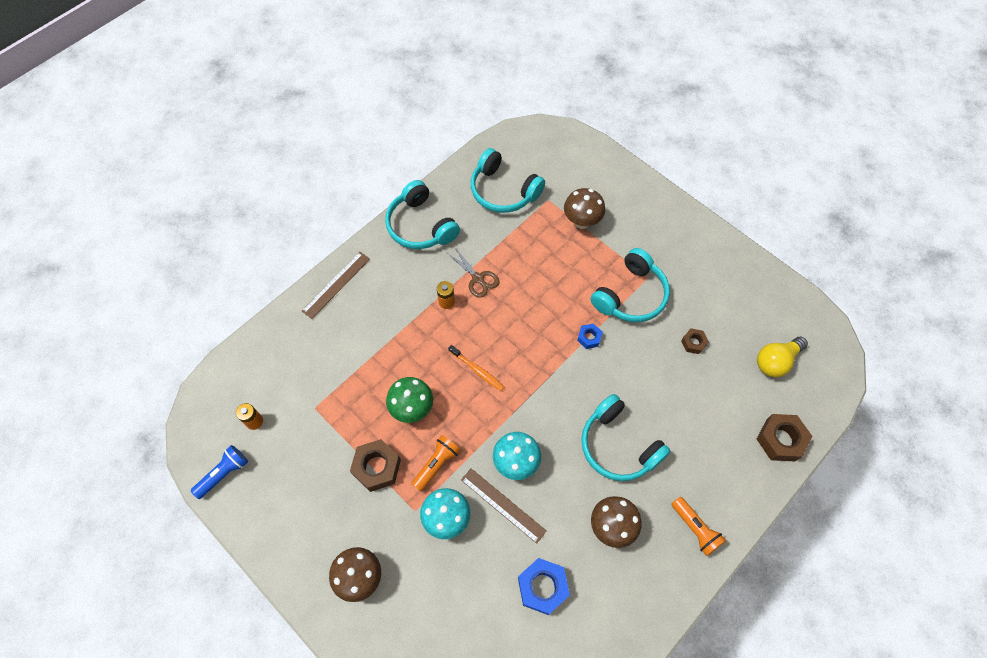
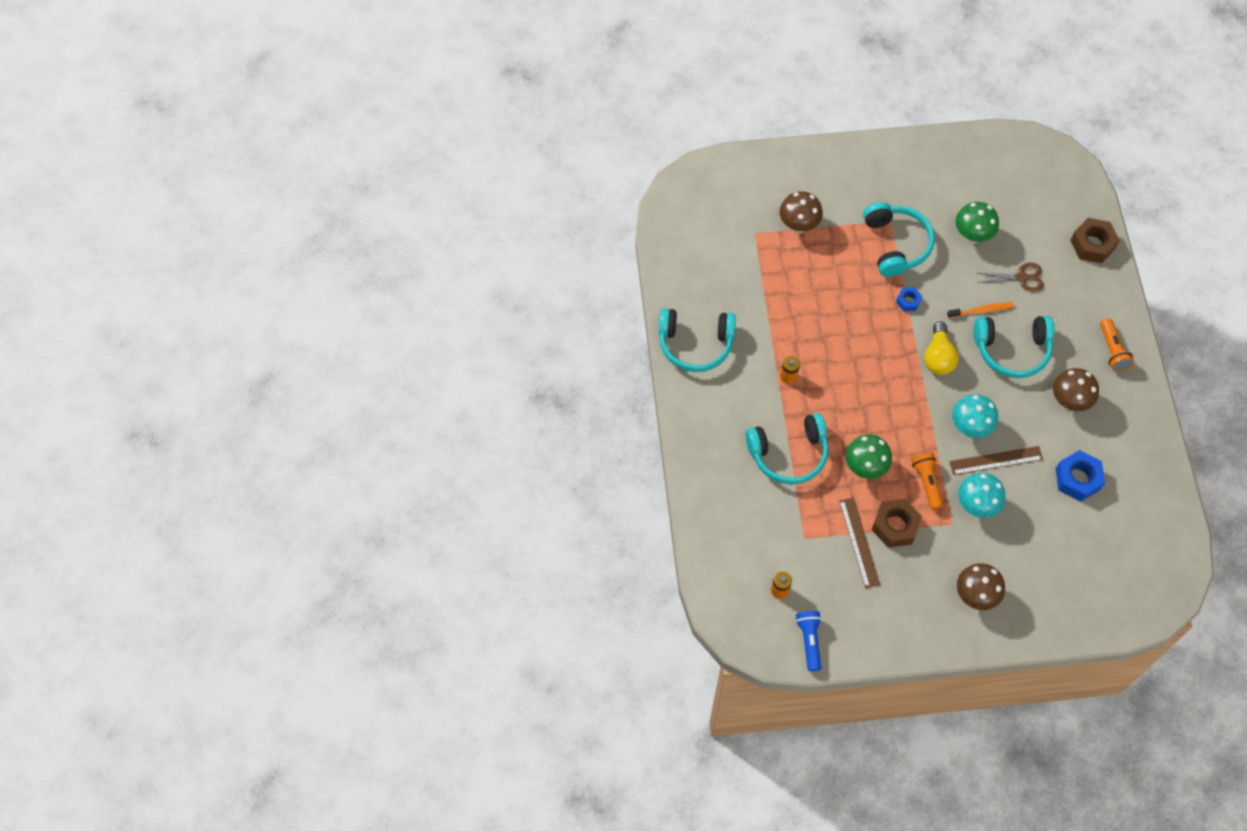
camera: 50 degrees left, 0 degrees up
brown ruler [302,252,370,319] -> brown ruler moved to [839,498,880,588]
brown scissors [446,248,499,298] -> brown scissors moved to [977,263,1044,292]
orange toothbrush [448,345,504,391] -> orange toothbrush moved to [947,302,1014,318]
turquoise headphones [471,148,545,213] -> turquoise headphones moved to [746,413,829,485]
orange flashlight [671,497,726,556] -> orange flashlight turned 75 degrees clockwise [1100,319,1134,371]
brown nut [681,328,709,354] -> green mushroom [955,202,999,244]
yellow light bulb [757,337,808,377] -> yellow light bulb moved to [924,322,959,375]

